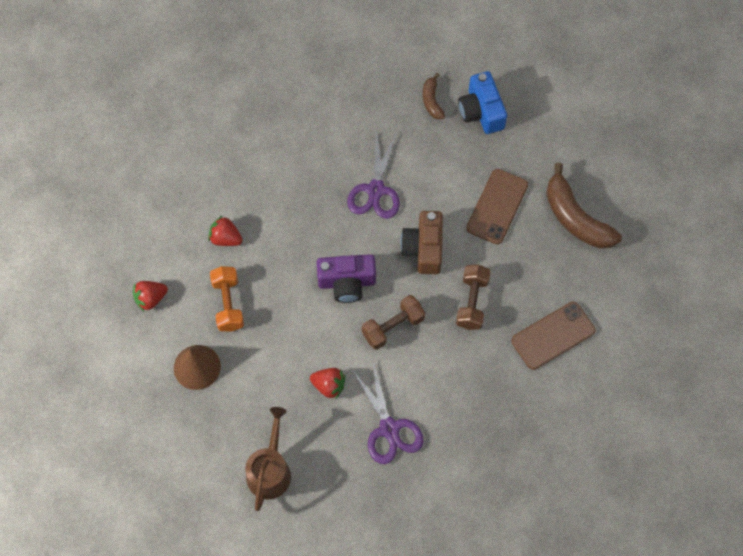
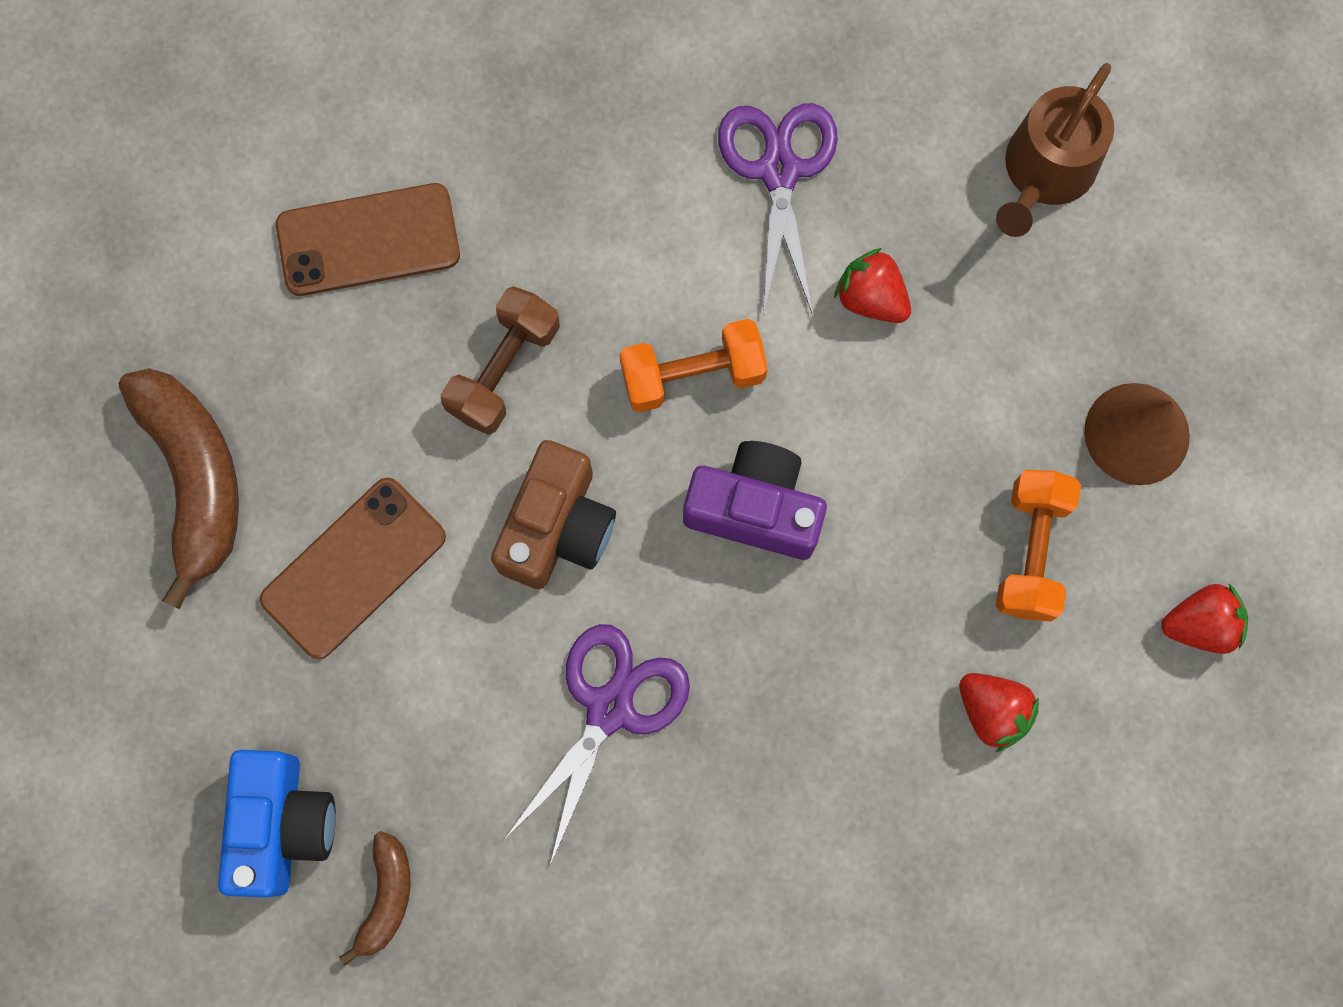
camera: 160 degrees left, 10 degrees up
brown dumbbell [362,295,425,350] -> orange dumbbell [619,319,768,412]

